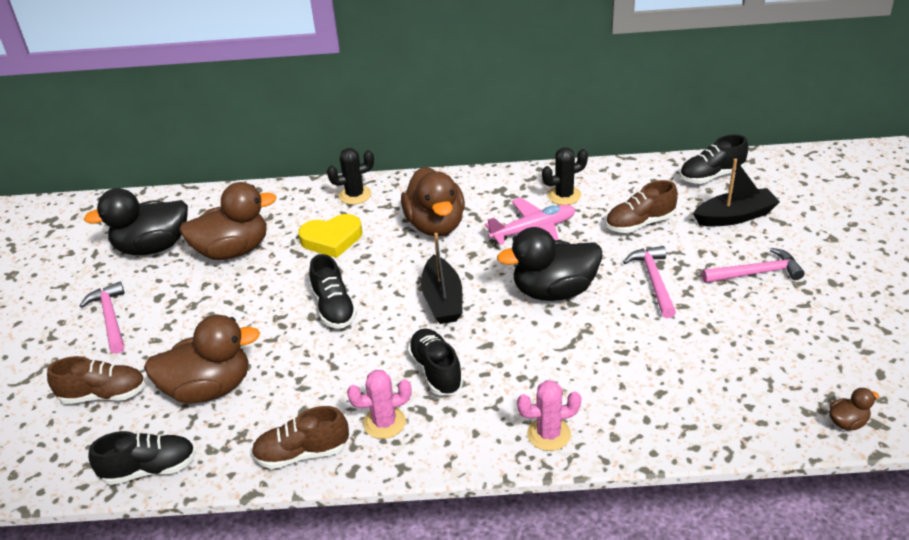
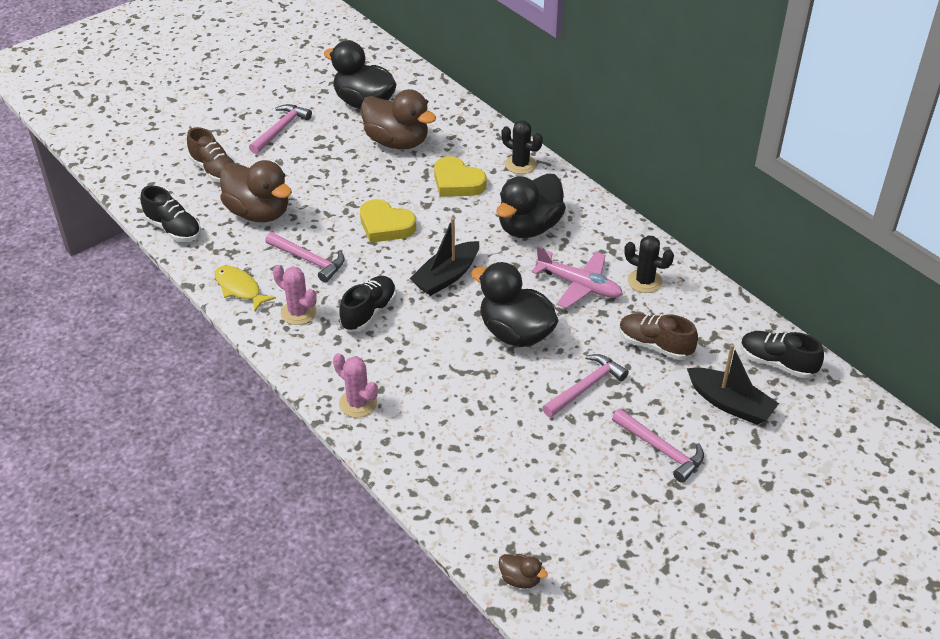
camera: 50 degrees right, 5 degrees up
brown shoe [251,406,349,469] -> yellow fish [215,266,276,311]
black shoe [309,254,357,328] -> yellow heart [360,199,416,243]
brown duck [401,167,465,236] -> black duck [497,174,566,238]
none -> pink hammer [265,232,344,283]

